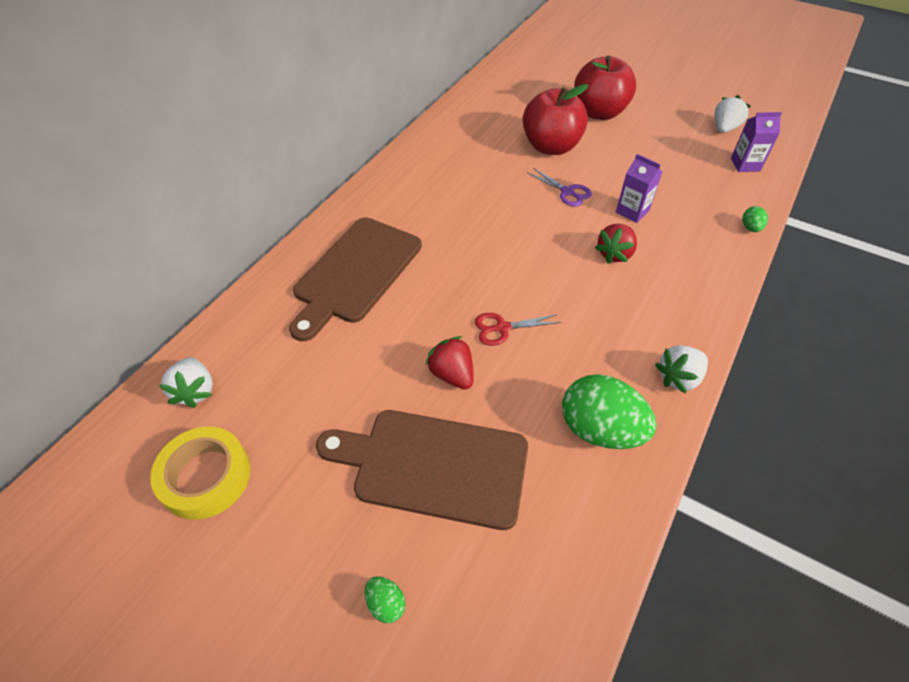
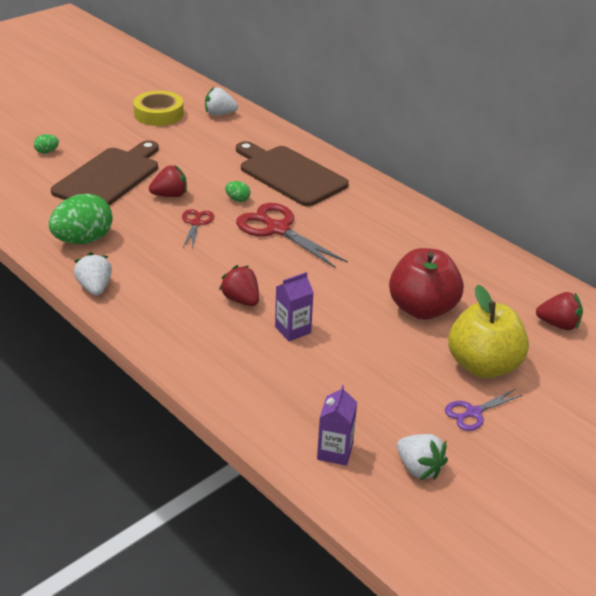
camera: 105 degrees right, 15 degrees down
purple scissors [528,168,592,207] -> purple scissors moved to [445,389,523,431]
red apple [574,55,636,120] -> yellow apple [448,285,529,378]
green egg [742,206,768,232] -> green egg moved to [225,181,250,202]
none -> red scissors [236,203,348,268]
none -> red strawberry [536,292,583,330]

